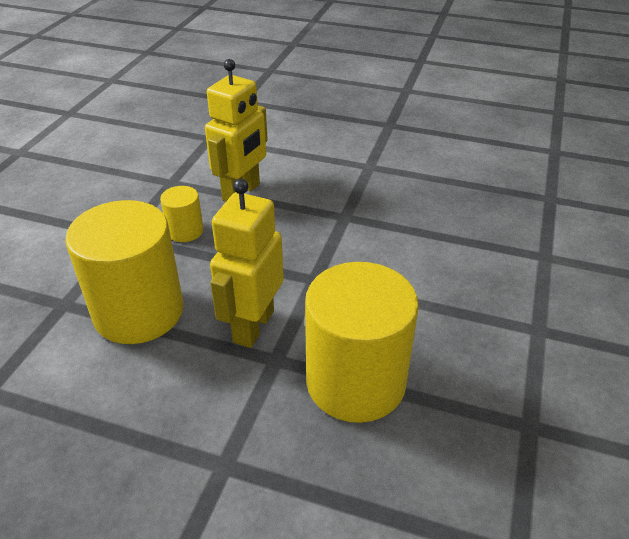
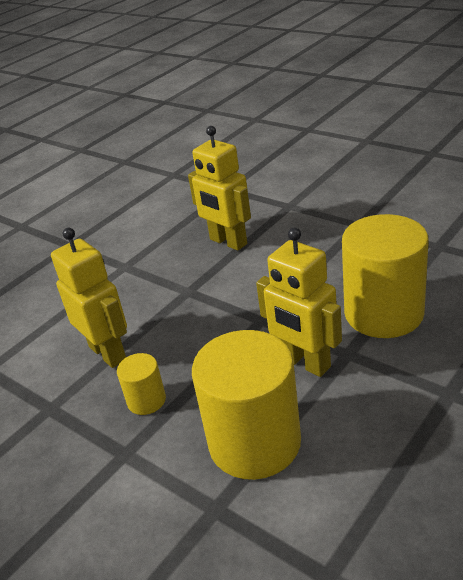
camera: 65 degrees left, 5 degrees down
none -> yellow robot [188,126,251,251]

